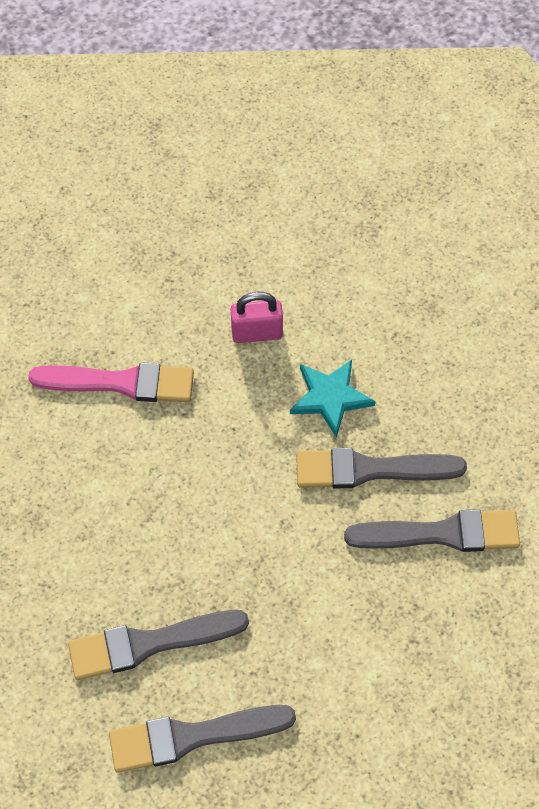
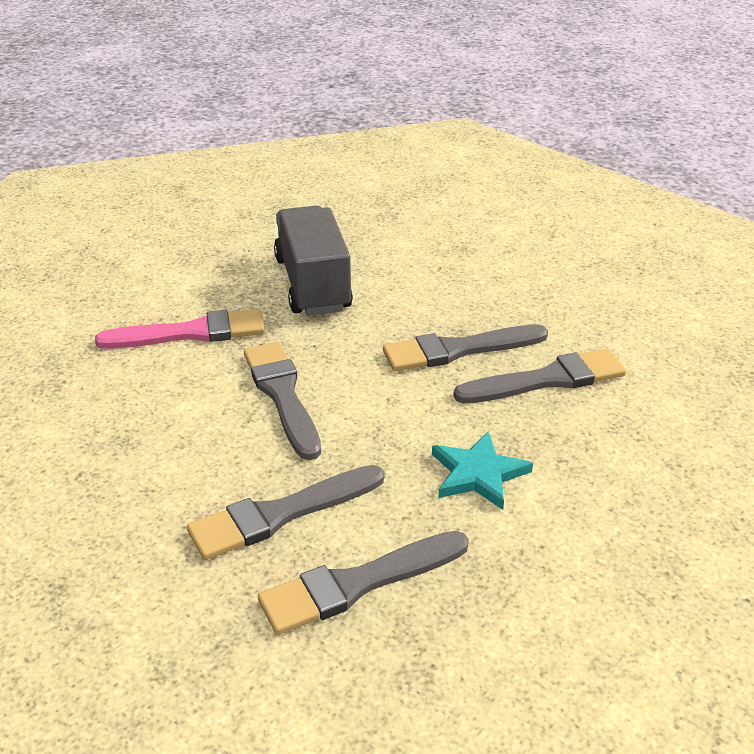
camera: 15 degrees left, 25 degrees down
pink padlock [231,292,283,343] -> grey truck [274,206,353,315]
turquoise star [290,360,375,438] -> turquoise star moved to [432,431,533,510]
none -> grey brush [244,342,321,460]

